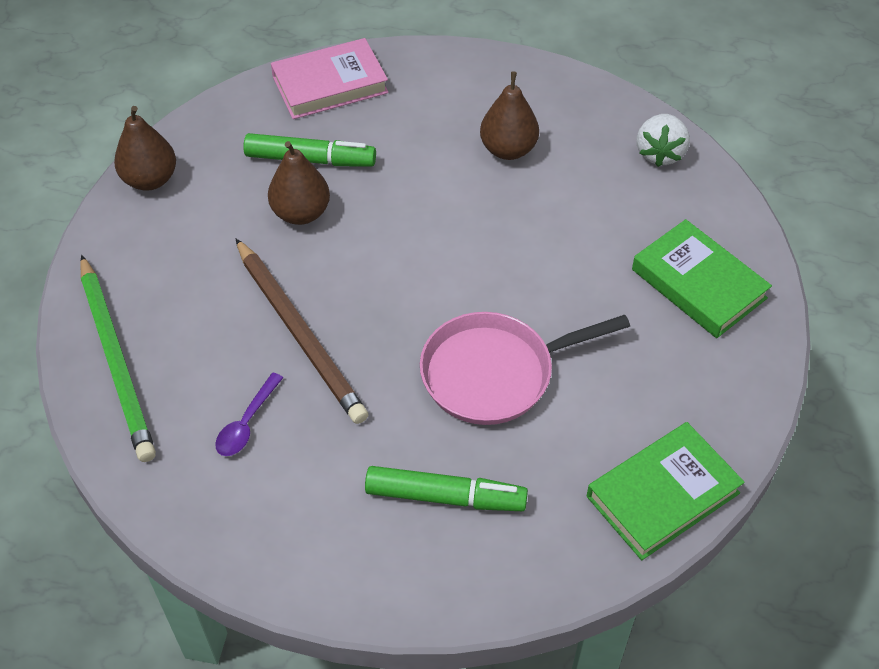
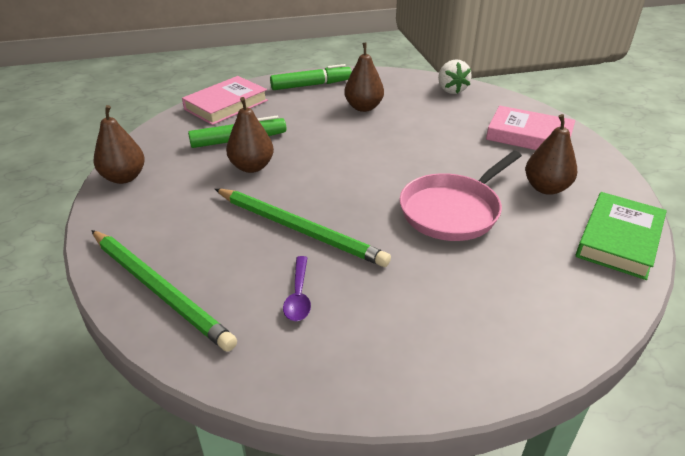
camera: 25 degrees left, 15 degrees down
brown pencil [236,239,368,424] -> green pencil [215,189,391,267]
green marker [365,466,528,511] -> green marker moved to [270,64,352,90]
green book [632,219,772,338] -> pink book [486,106,575,150]
none -> brown pear [525,114,577,195]

